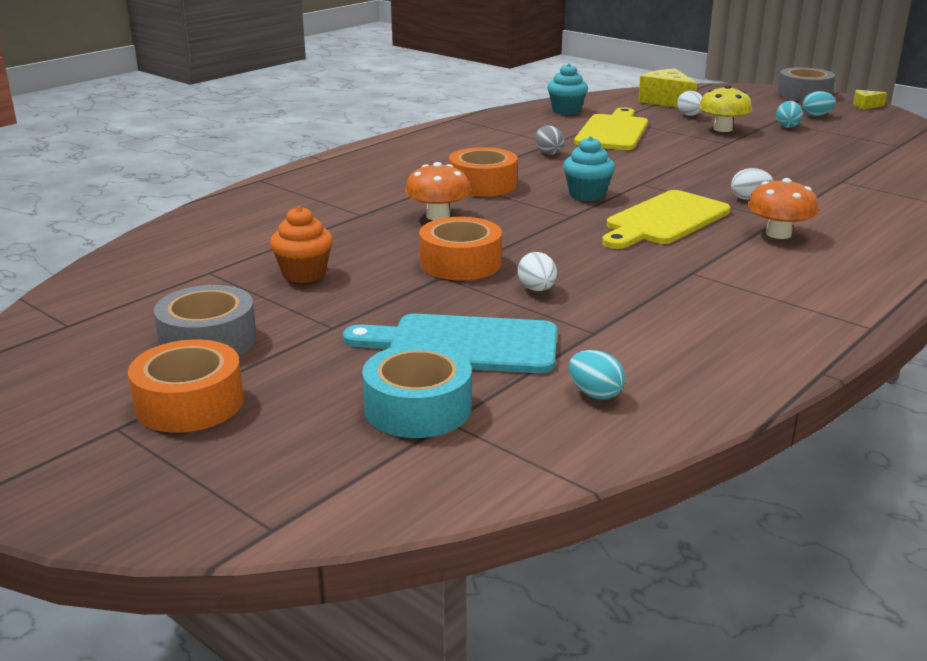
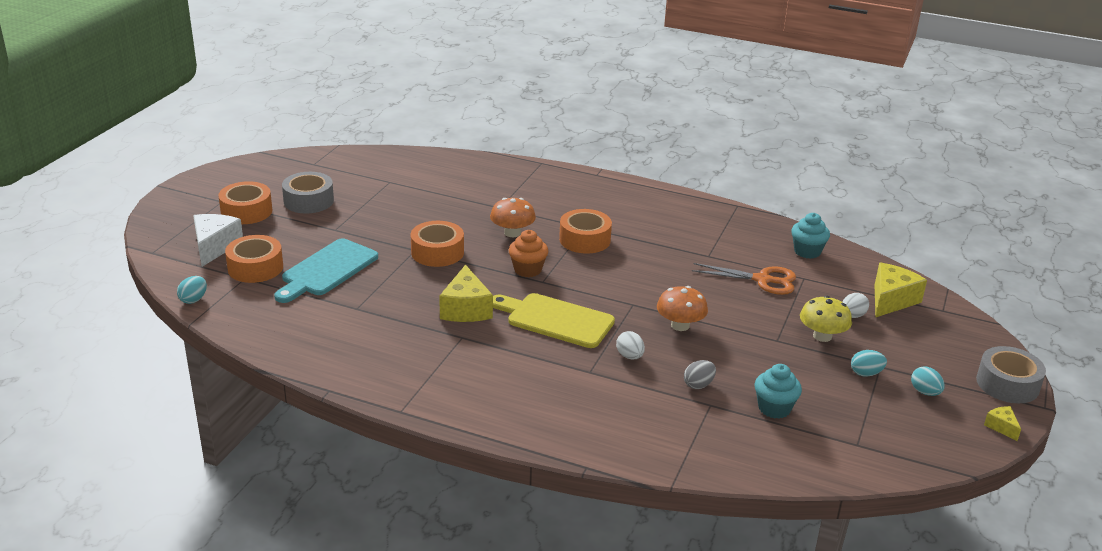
camera: 70 degrees right, 5 degrees up
orange cupcake [270,206,333,283] -> orange cupcake moved to [509,230,548,277]
turquoise cutting board [343,314,557,373] -> turquoise cutting board turned 135 degrees counterclockwise [274,238,378,303]
turquoise tape [362,344,472,438] -> orange tape [225,235,283,283]
white egg [518,252,557,291] -> none
grey egg [535,126,564,155] -> grey egg moved to [684,360,716,389]
turquoise cupcake [563,136,615,201] -> turquoise cupcake moved to [755,364,802,419]
turquoise egg [568,350,626,400] -> turquoise egg moved to [177,276,207,304]
yellow cutting board [574,108,648,150] -> orange scissors [692,263,796,295]
orange mushroom [747,178,819,239] -> orange mushroom moved to [657,286,708,331]
none -> white cheese [193,214,243,267]
none -> yellow cheese [439,264,493,322]

